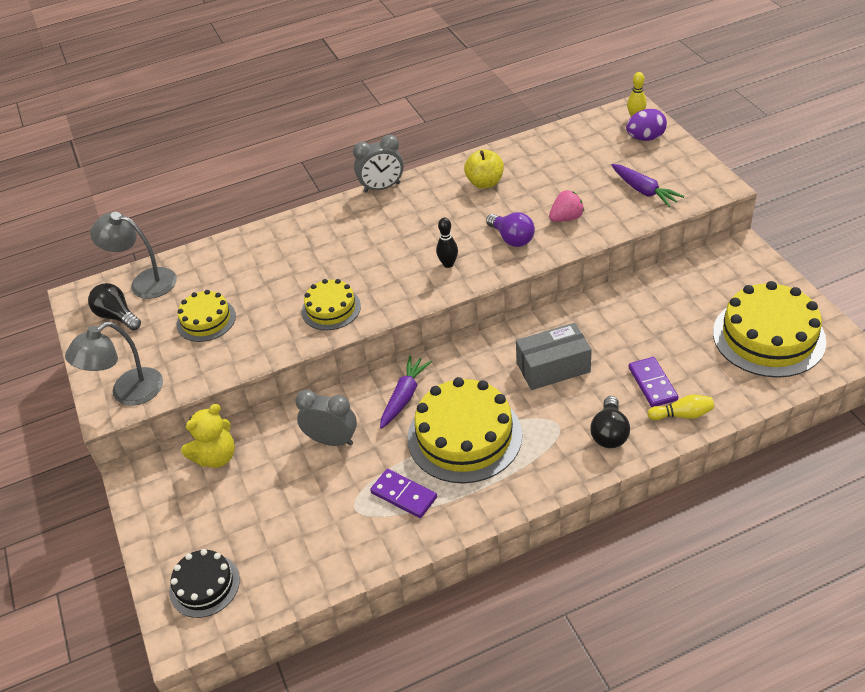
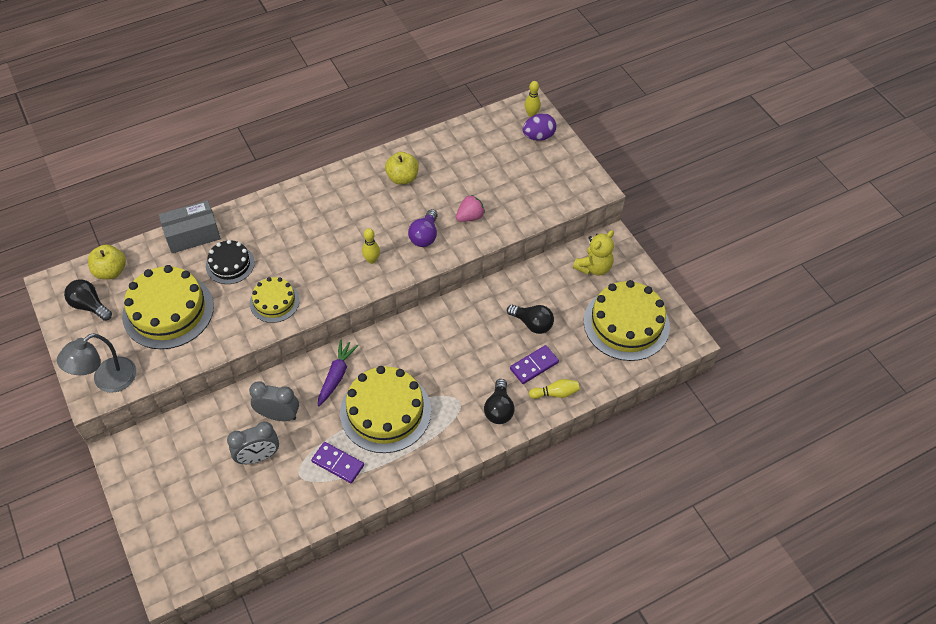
camera: 10 degrees left, 10 degrees up
grey lamp [90,212,177,299] -> yellow apple [88,244,126,279]
black cake [169,549,240,618] -> black cake moved to [206,240,255,284]
yellow cake [177,290,236,342] -> yellow cake [122,265,214,349], size x1.80
yellow teddy bear [181,404,235,468] -> yellow teddy bear moved to [573,230,614,275]
grey clock [353,135,404,193] -> grey clock moved to [227,421,279,464]
black bowling pin [436,218,458,268] -> yellow bowling pin [362,228,380,264]
purple light bulb [486,212,535,247] -> purple light bulb turned 60 degrees clockwise [408,209,438,247]
grey box [516,323,592,390] -> grey box moved to [159,200,221,253]
purple carrot [611,164,684,207] -> none
purple domino [628,357,678,407] -> purple domino turned 75 degrees clockwise [510,345,559,384]
none -> black light bulb [507,305,554,334]

